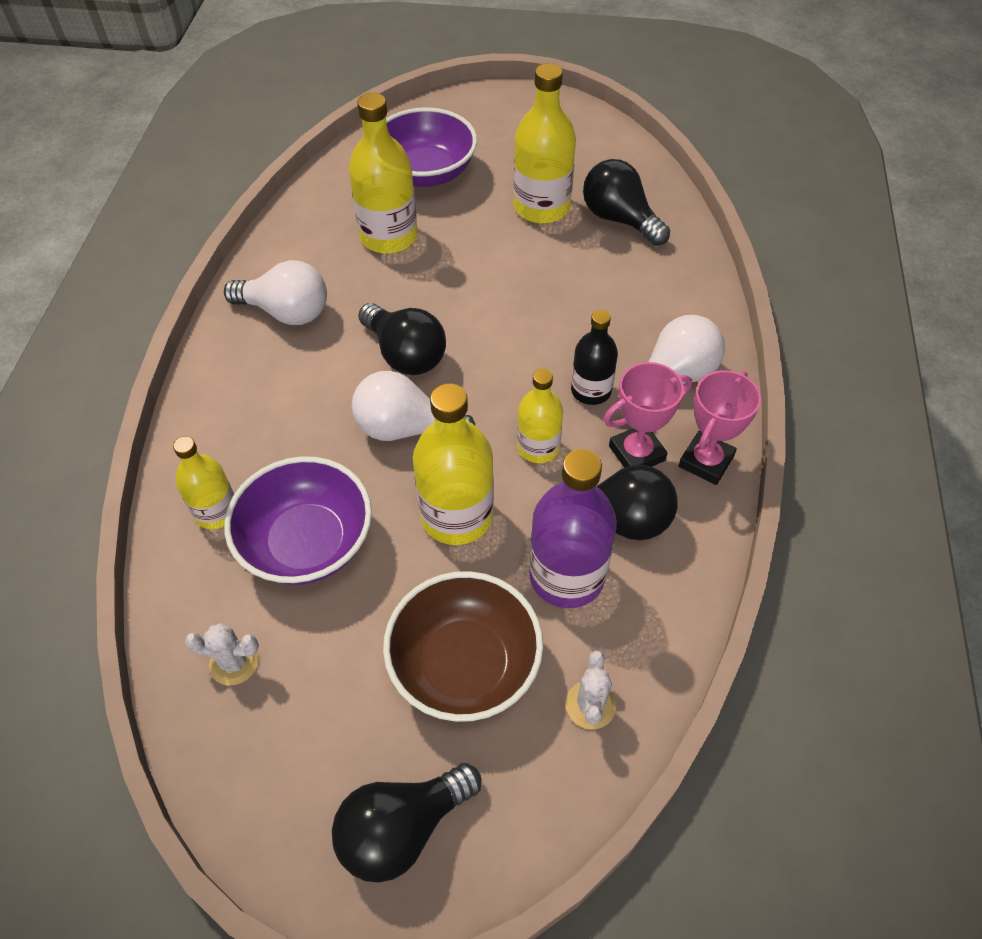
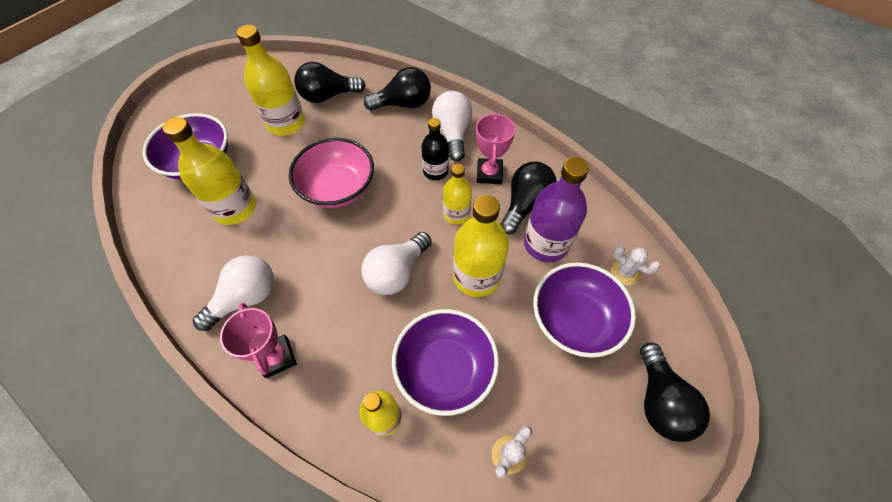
camera: 60 degrees left, 5 degrees up
black light bulb [358,303,446,375] -> black light bulb moved to [364,67,431,111]
brown bowl [383,571,543,722] -> purple bowl [533,262,636,358]
pink trophy [679,370,761,485] -> pink trophy moved to [220,303,297,378]
none -> pink bowl [289,138,374,208]

